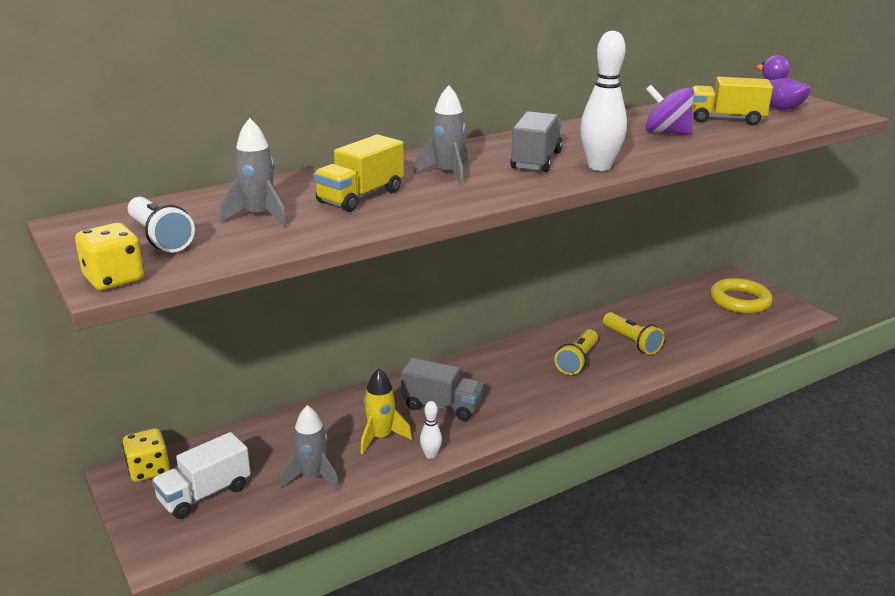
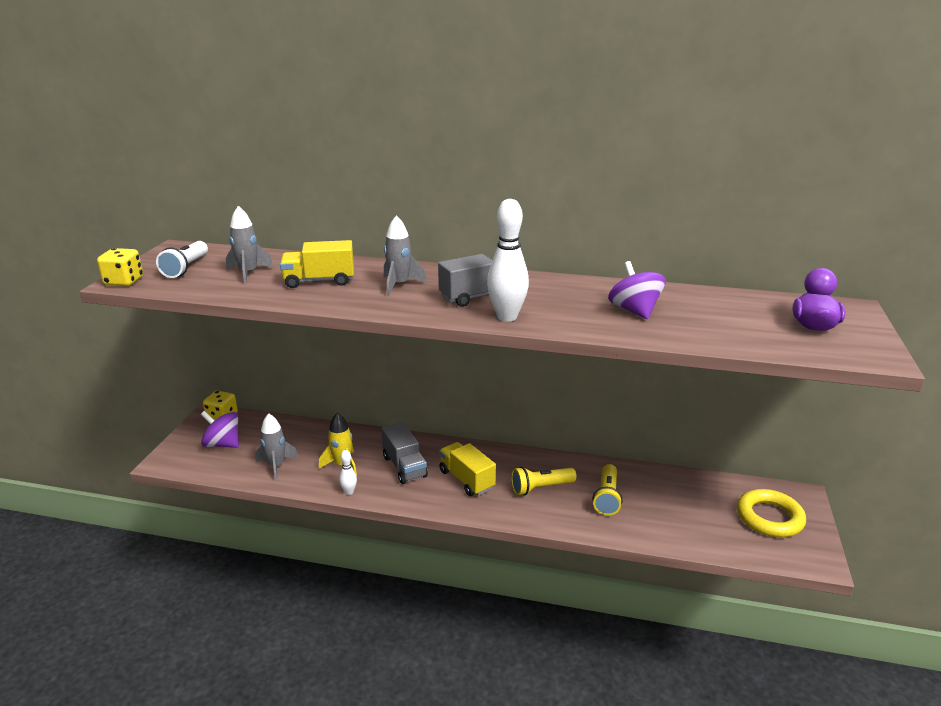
camera: 45 degrees right, 0 degrees up
white truck [152,432,251,519] -> purple spinning top [201,411,239,448]
yellow truck [692,77,773,125] -> yellow truck moved to [439,442,496,496]

